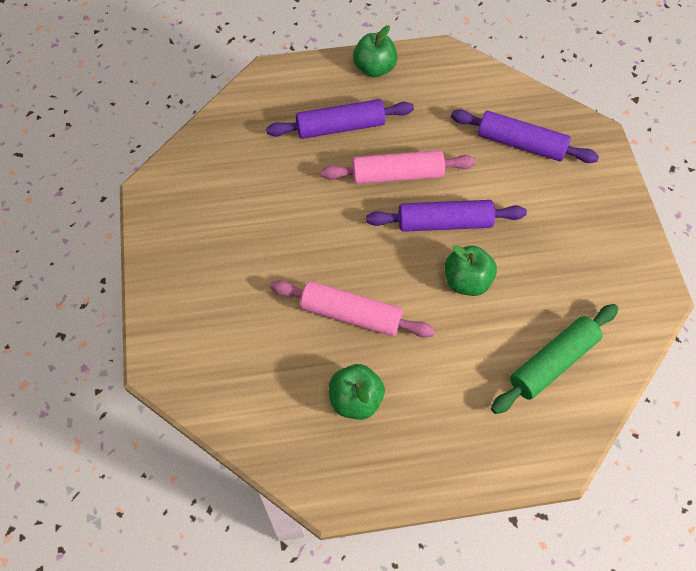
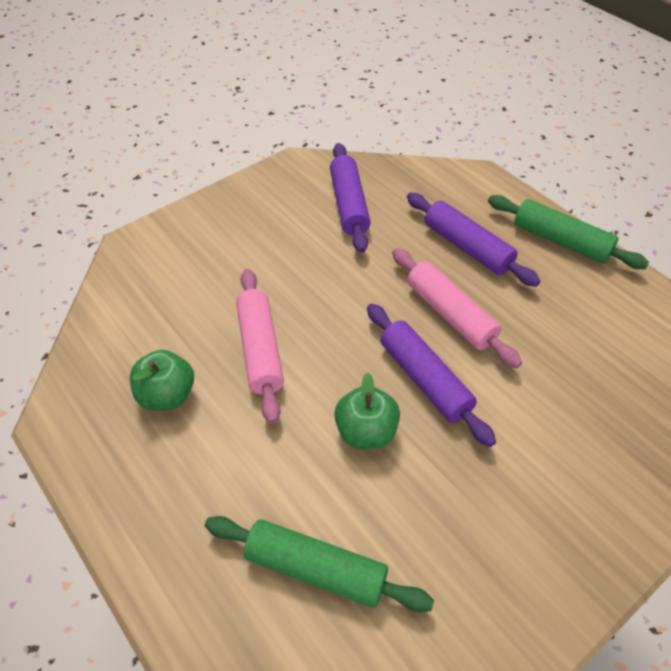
camera: 60 degrees right, 10 degrees down
green apple [353,25,397,78] -> green rolling pin [488,195,649,269]
purple rolling pin [451,109,599,163] -> purple rolling pin moved to [330,143,371,253]

